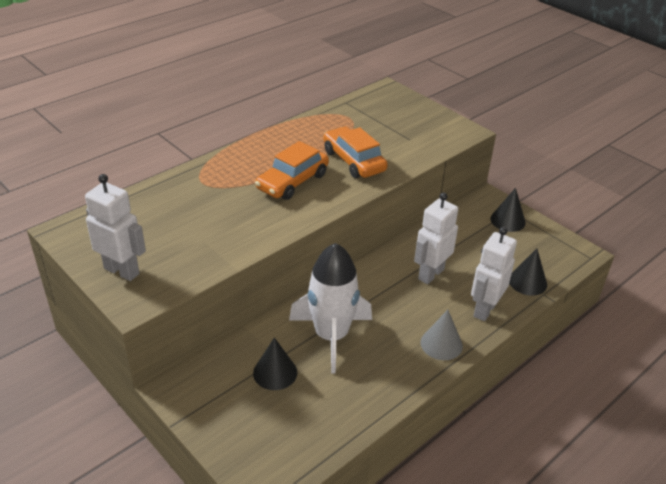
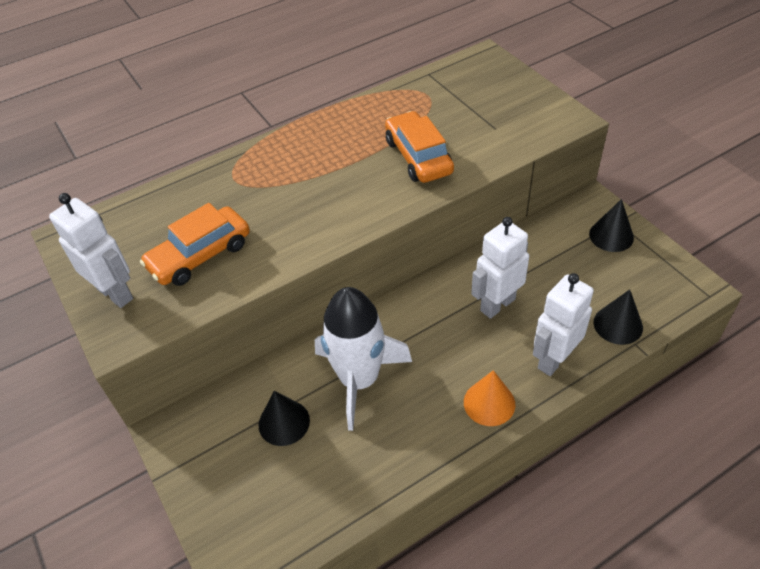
camera: 15 degrees right, 10 degrees up
orange car [255,141,329,200] -> orange car moved to [140,203,250,286]
grey cone [421,310,463,360] -> orange cone [464,370,515,426]

